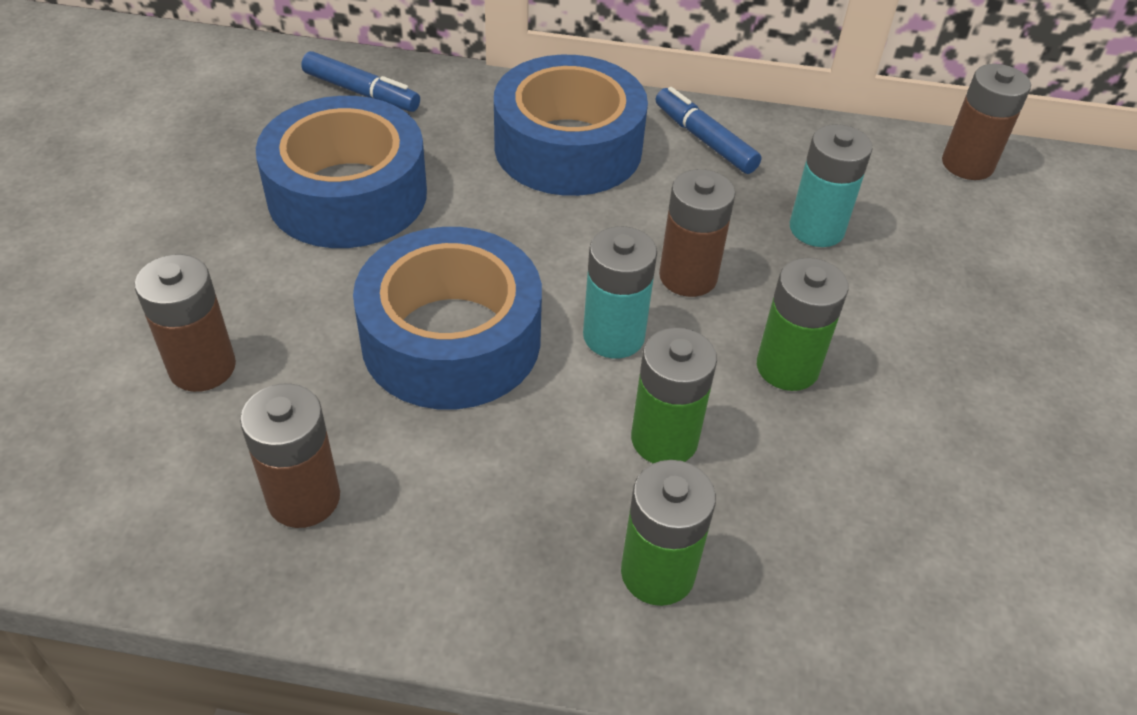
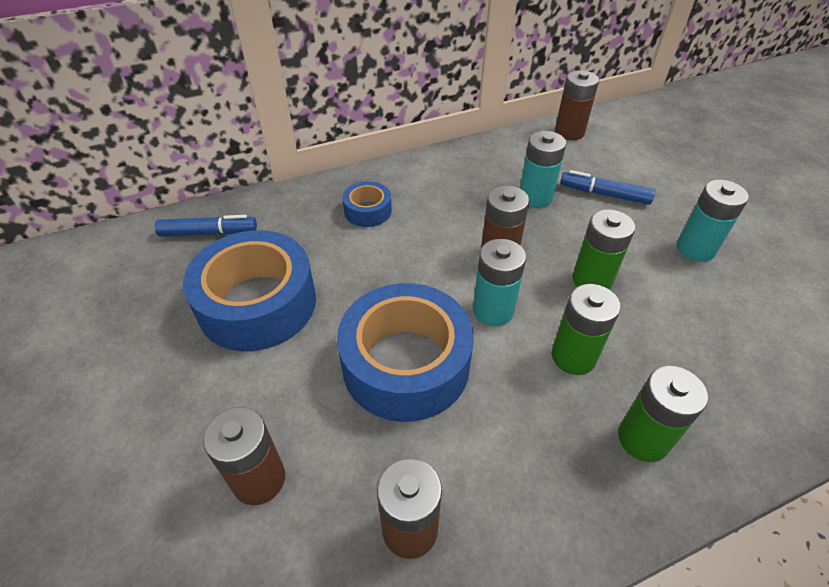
camera: 30 degrees left, 0 degrees up
blue tape [494,55,648,196] -> blue tape [342,181,392,227], size x0.48
blue marker [656,87,761,174] -> blue marker moved to [560,170,655,205]
none -> turquoise battery [677,180,749,262]

